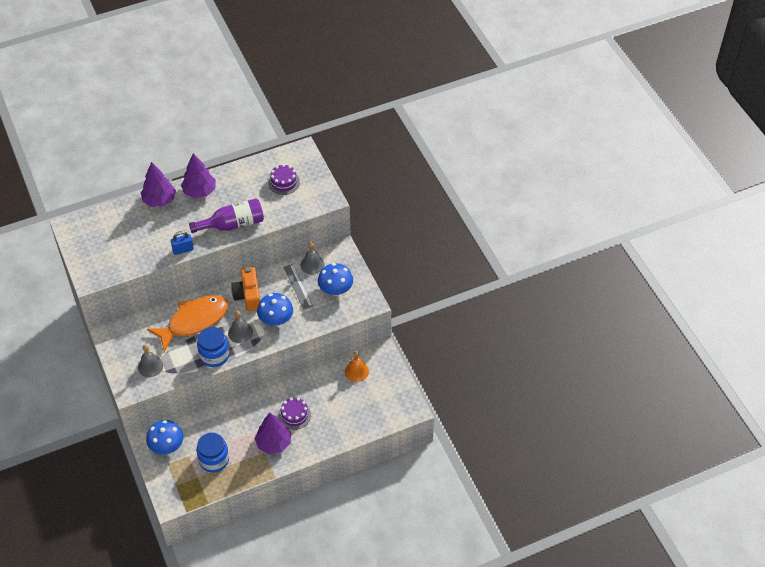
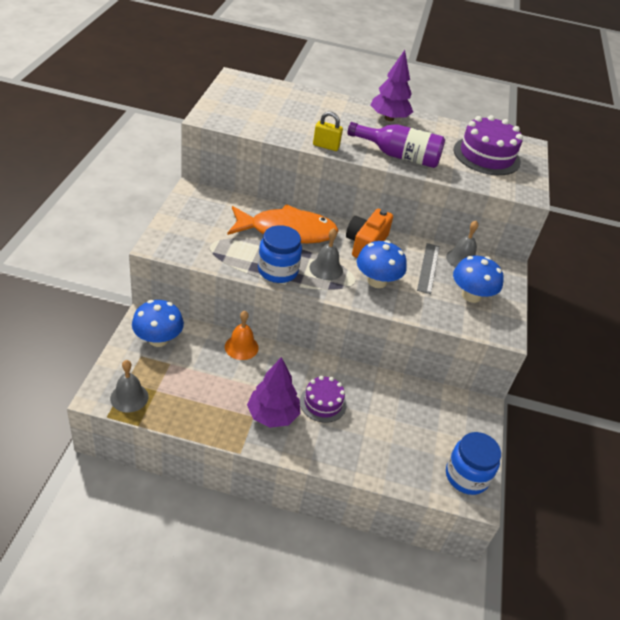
camera: 30 degrees right, 10 degrees down
grey bell [138,345,163,377] -> grey bell moved to [110,360,148,413]
purple tree [141,162,176,207] -> none
blue padlock [171,231,194,255] -> yellow padlock [313,112,343,151]
blue jar [196,433,229,473] -> blue jar moved to [446,432,501,495]
purple cake [268,164,300,195] -> purple cake [454,115,523,175], size x1.65
orange bell [345,351,369,382] -> orange bell moved to [225,311,259,360]

